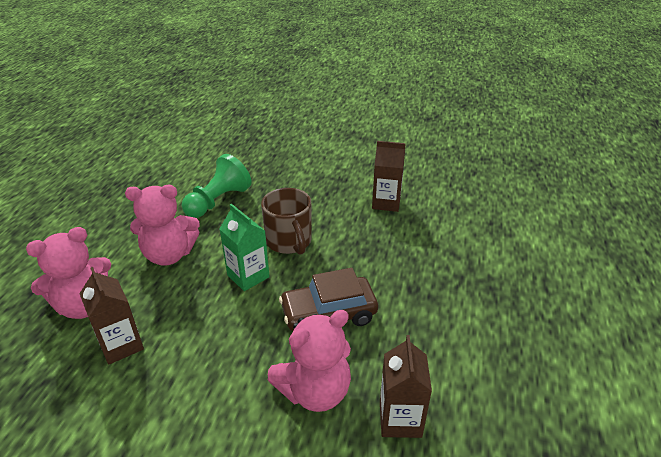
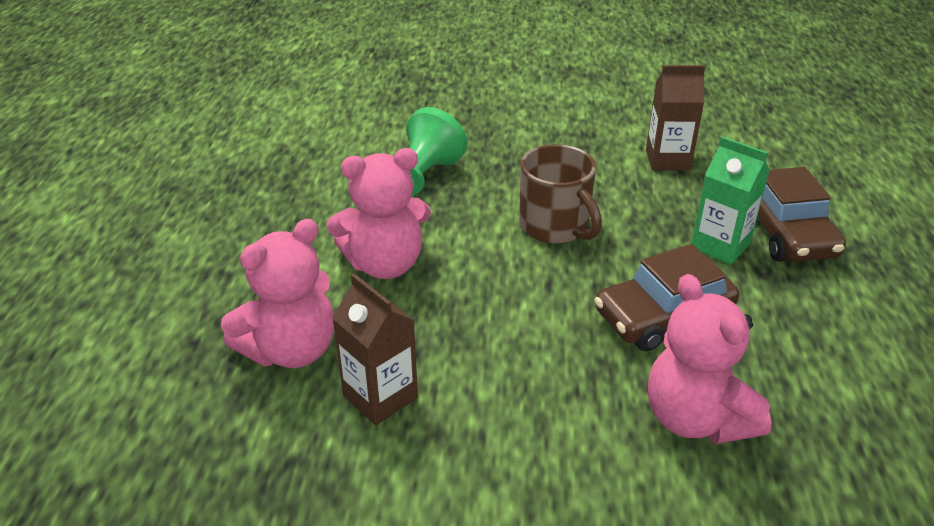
camera: 10 degrees left, 0 degrees up
green carton [219,204,270,291] -> green carton moved to [691,136,770,265]
pink teddy bear [267,310,351,412] -> pink teddy bear turned 105 degrees clockwise [648,274,772,444]
brown carton [380,335,432,438] -> none
none -> brown car [757,167,846,262]

